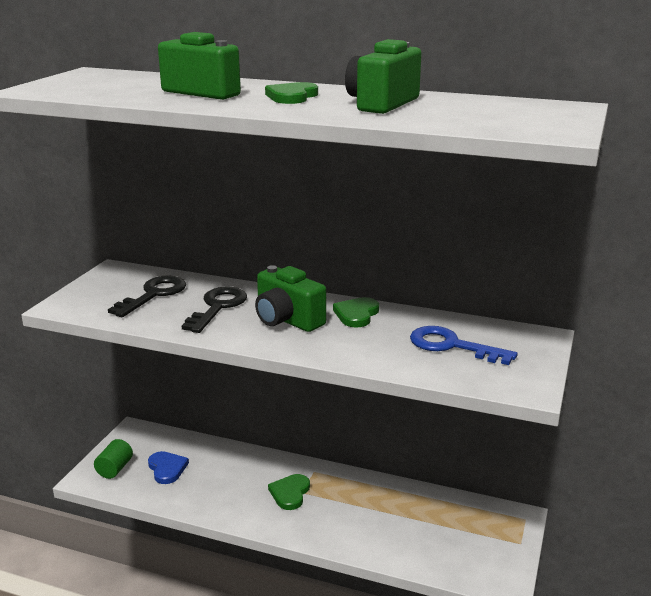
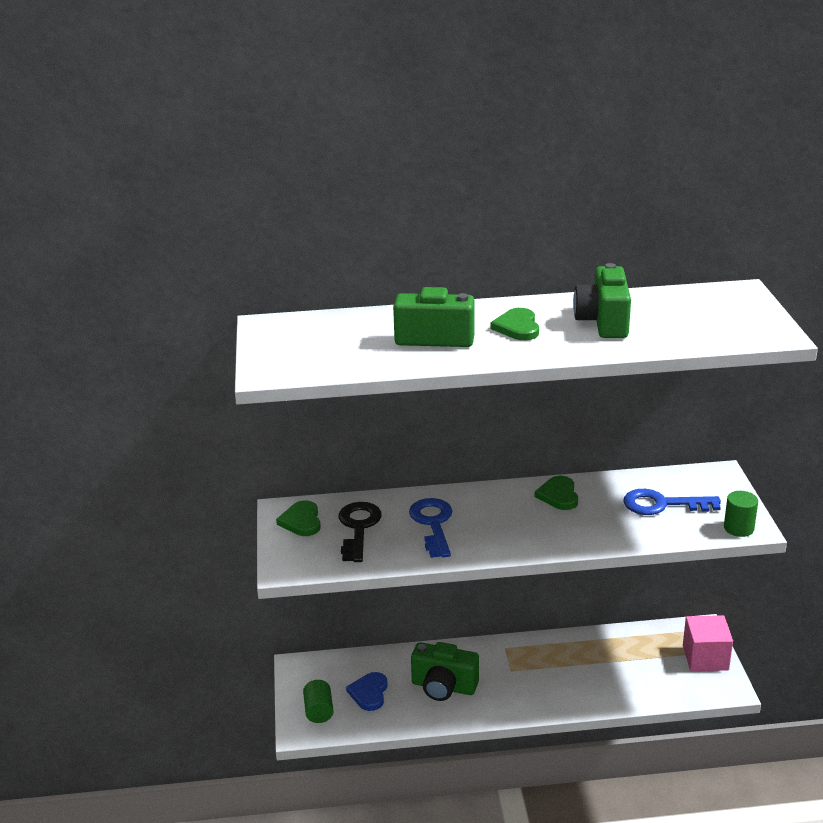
camera: 25 degrees left, 5 degrees up
blue heart [148,451,189,484] -> blue heart turned 120 degrees counterclockwise [346,672,388,711]
black key [182,286,247,333] -> blue key [409,498,452,558]
green camera [255,265,326,332] -> green camera moved to [411,642,479,701]
green heart [268,474,310,510] -> green heart moved to [276,500,321,536]
none -> pink cube [683,615,733,671]
none -> green cylinder [724,491,758,537]

